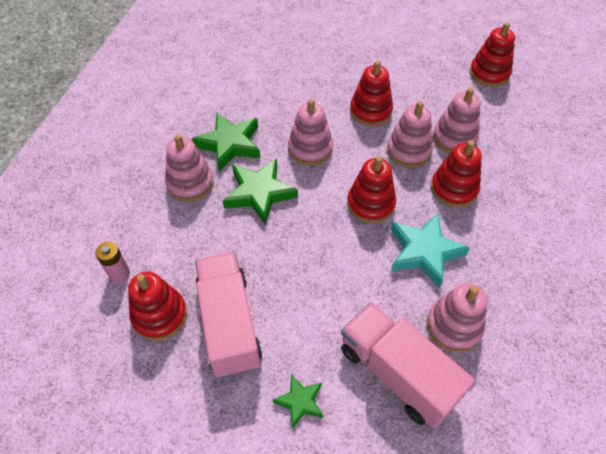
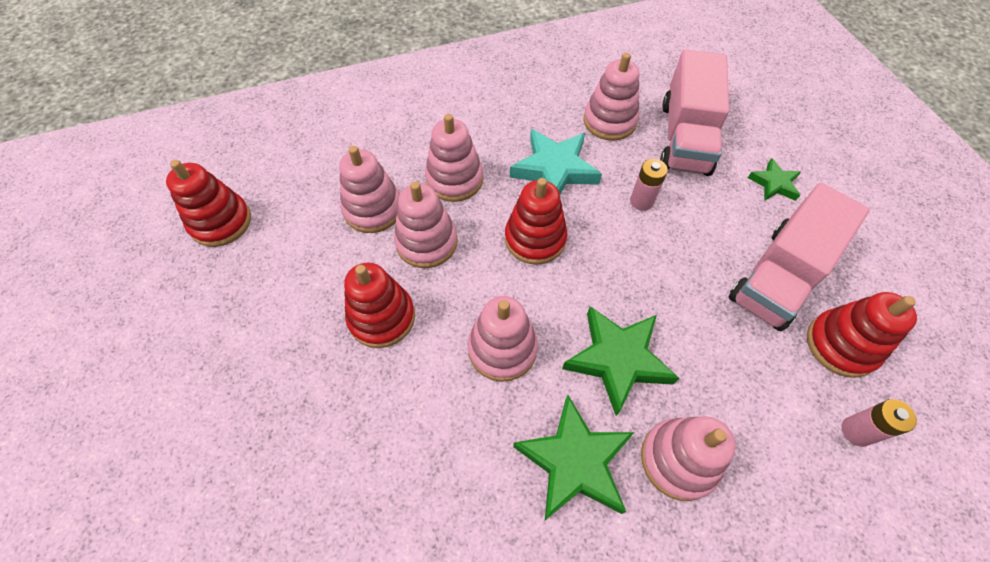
camera: 125 degrees left, 5 degrees up
red stacking toy [431,140,482,208] -> pink stacking toy [425,114,483,202]
none -> pink battery [630,159,668,211]

